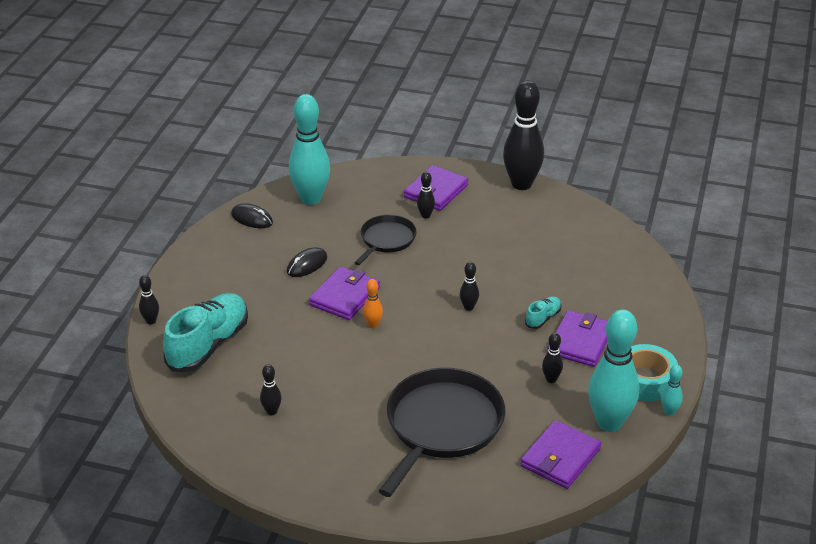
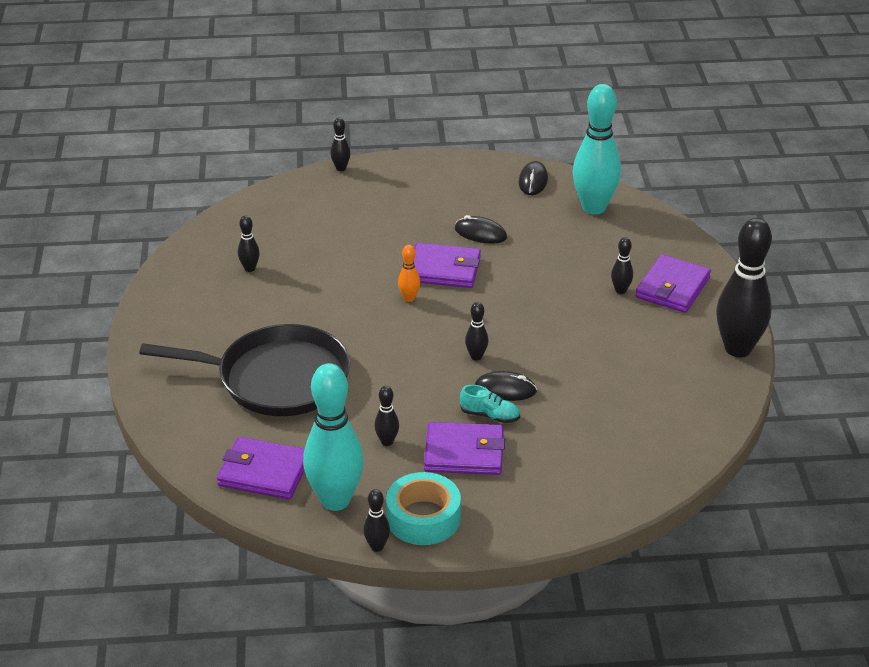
camera: 70 degrees right, 0 degrees up
turquoise shoe [163,293,248,372] -> none
black pan [354,215,417,265] -> none
purple wallet [404,165,468,211] -> purple wallet turned 75 degrees counterclockwise [635,255,711,313]
turquoise bowling pin [661,365,683,416] -> black bowling pin [363,489,390,552]
none -> black mouse [475,371,537,401]

